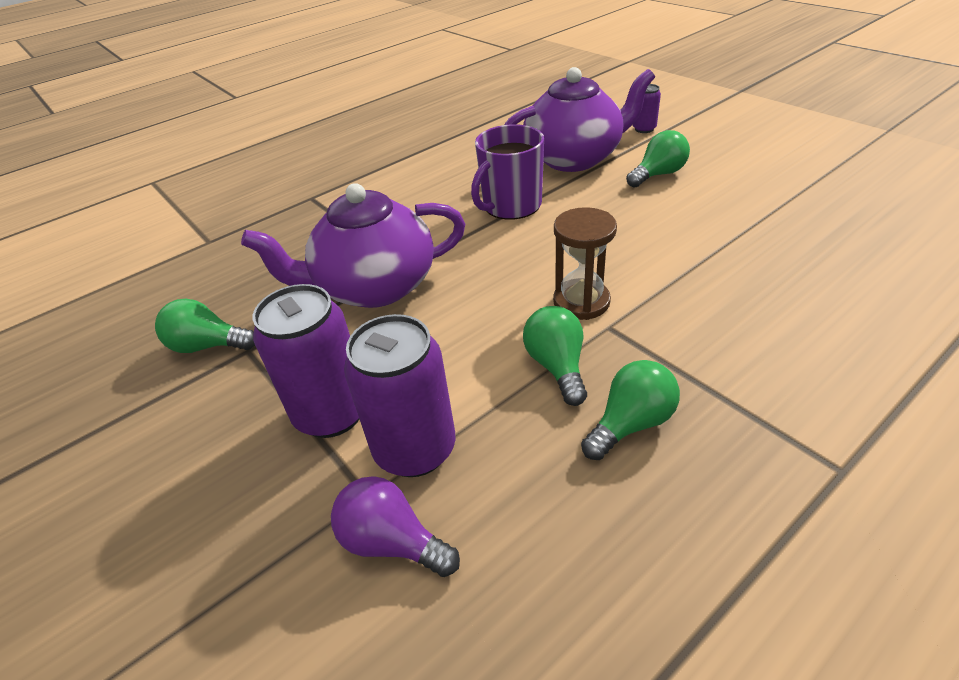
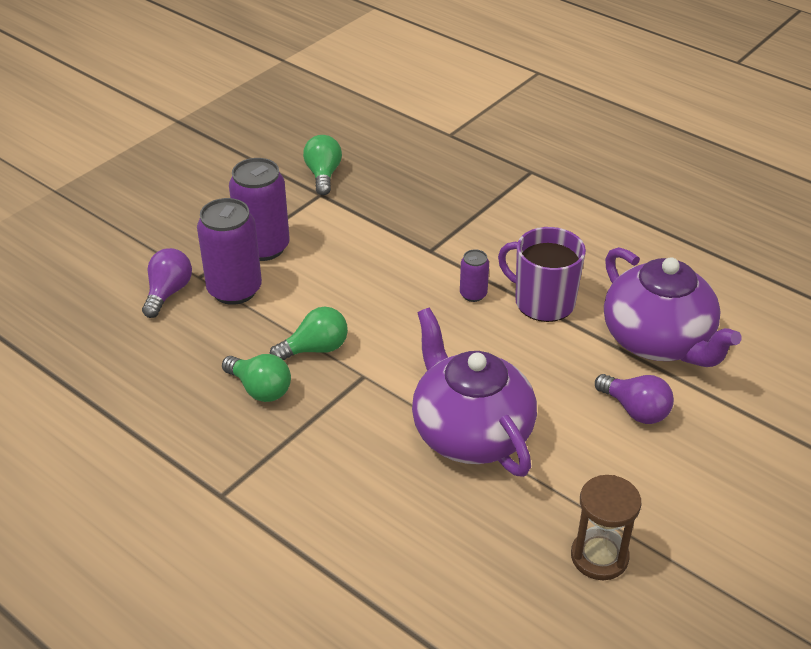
camera: 75 degrees right, 0 degrees up
purple teapot [241,183,465,308] -> purple teapot moved to [412,308,537,477]
brown hourglass [553,207,617,320] -> brown hourglass moved to [571,475,641,580]
green light bulb [626,130,690,188] -> purple light bulb [595,374,674,424]
purple can [633,84,661,133] -> purple can moved to [460,249,489,302]

